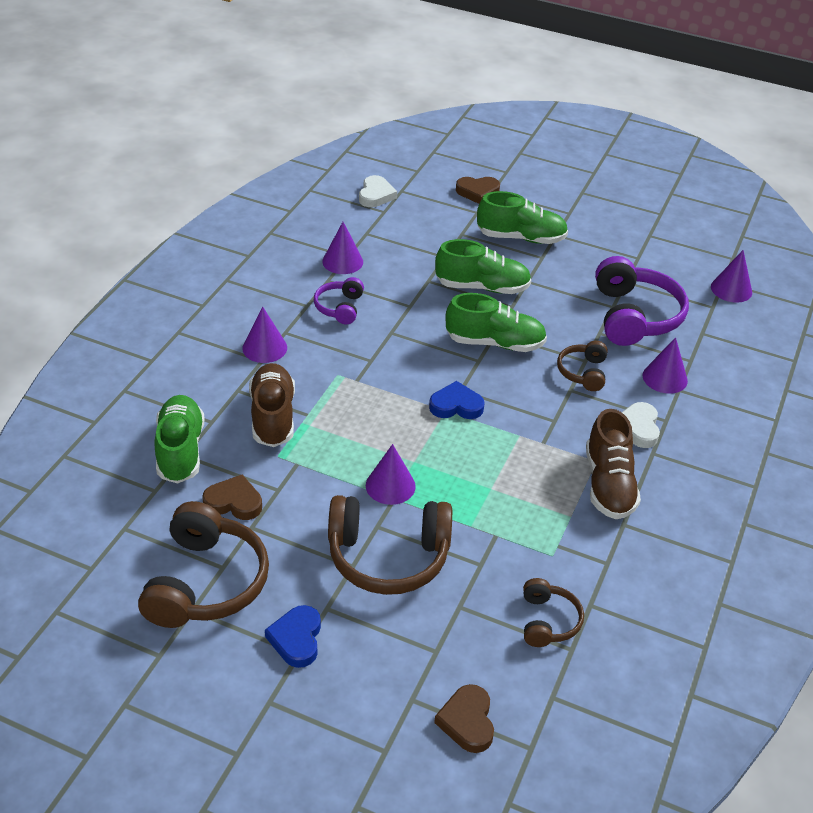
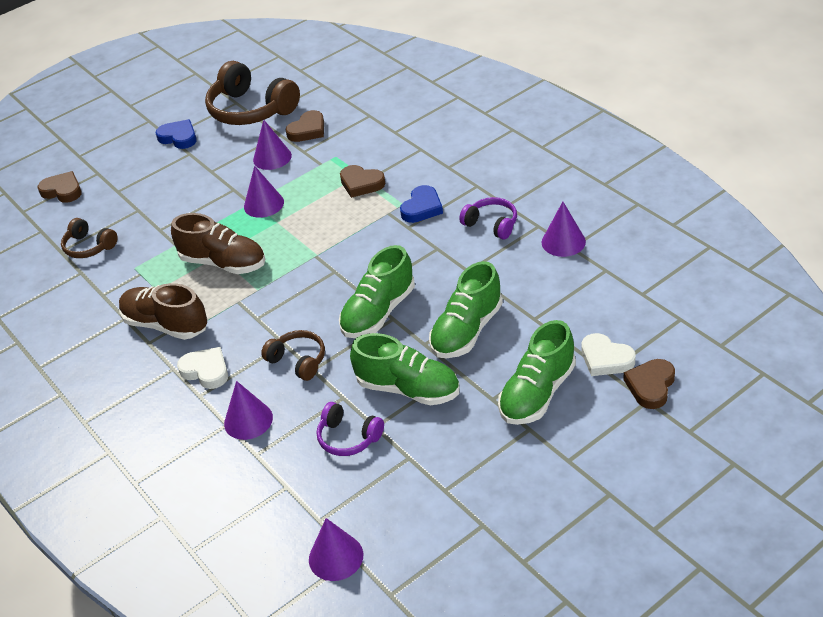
camera: 125 degrees right, 0 degrees up
green shoe [154,395,204,484] -> green shoe moved to [350,333,460,405]
purple cone [243,307,287,363] -> purple cone moved to [253,120,292,170]
brown shoe [249,363,295,447] -> brown shoe moved to [171,213,265,274]
brown headphones [328,495,452,595] -> none
white heart [359,175,397,207] -> white heart moved to [582,333,636,376]
blue heart [429,381,485,419] -> blue heart moved to [400,185,443,223]
purple headphones [595,256,689,346] -> purple headphones [316,402,384,456], size x0.53
none -> brown heart [340,165,385,198]

